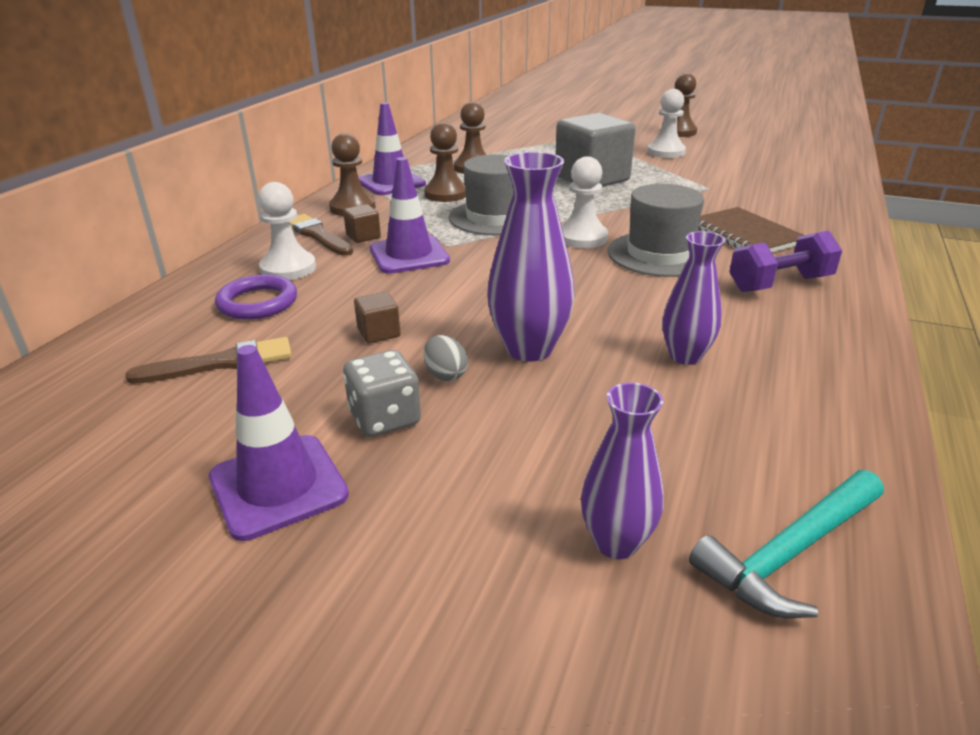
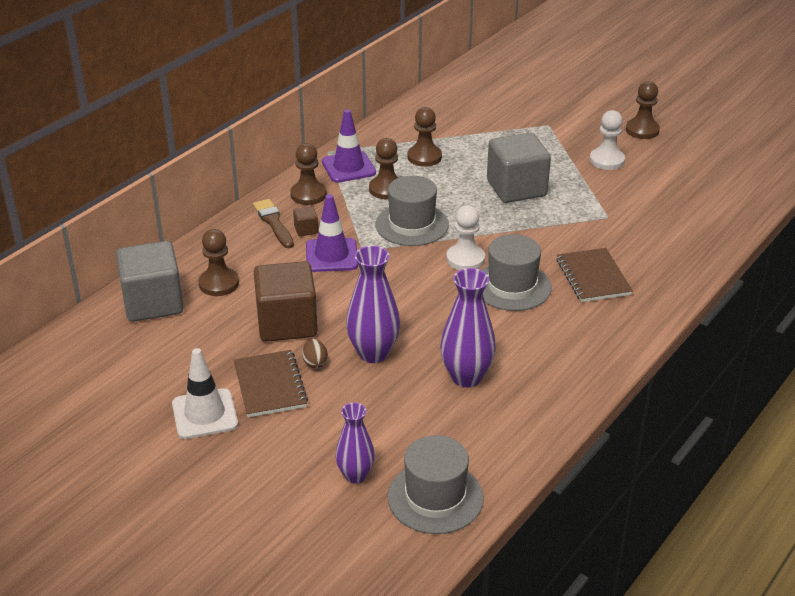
camera: 15 degrees right, 5 degrees up
brown brush [125,337,292,384] -> none
purple traffic cone [209,345,349,541] -> white traffic cone [172,348,238,439]
purple ring [215,275,297,320] -> brown pawn [198,229,239,296]
white pawn [258,182,316,280] -> none
grey dice [343,350,421,437] -> brown notebook [234,350,308,417]
brown cube [354,292,401,343] -> brown cube [254,261,318,342], size x2.44
grey egg [424,335,468,381] -> brown egg [302,339,328,368]
purple vase [662,231,725,365] -> purple vase [440,268,496,388], size x1.53
turquoise hammer [689,470,884,618] -> grey hat [387,435,484,534]
purple dumbbell [730,230,842,292] -> none
none -> grey cube [116,241,184,322]

